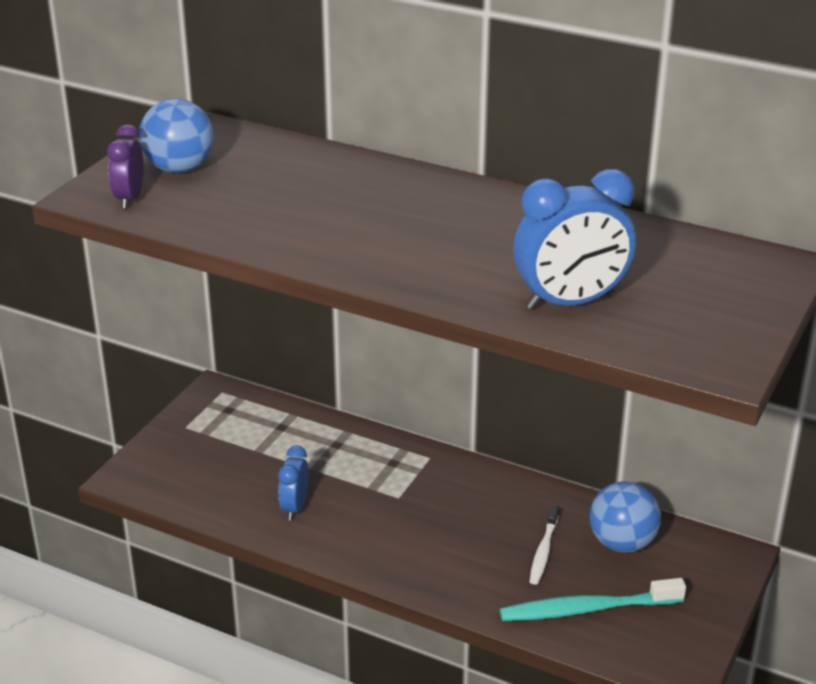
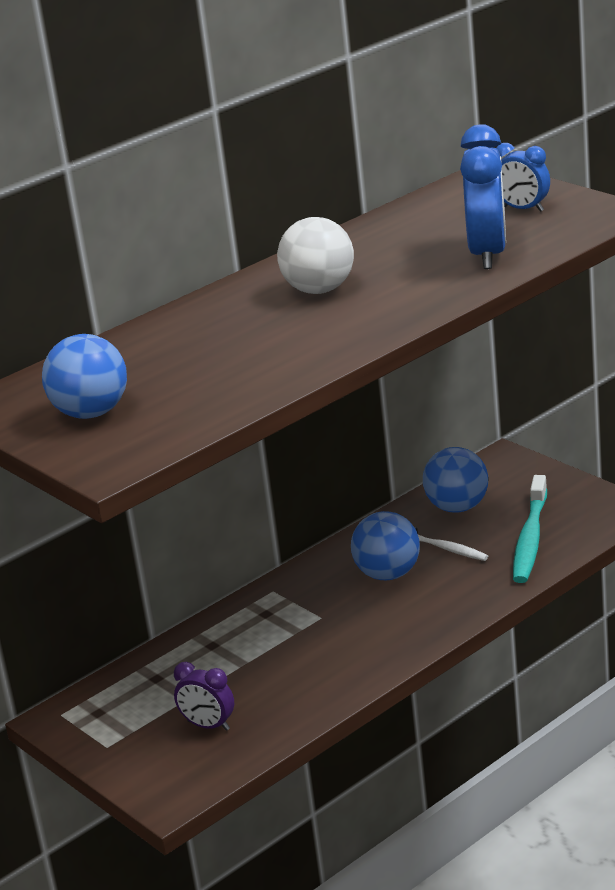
camera: 65 degrees left, 5 degrees down
purple clock [107,125,144,209] -> purple clock moved to [174,662,234,731]
blue clock [278,445,309,520] -> blue clock moved to [496,143,550,212]
none -> white ball [277,217,354,294]
none -> blue ball [351,511,420,580]

